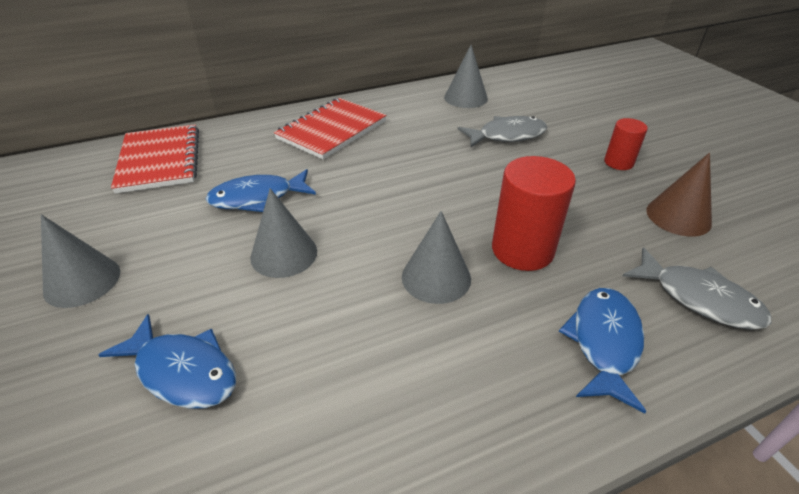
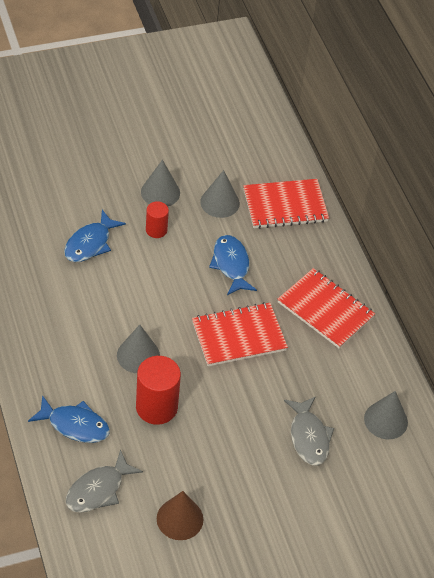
camera: 90 degrees right, 10 degrees up
grey cone [250,188,317,278] -> grey cone moved to [200,170,240,218]
red cylinder [604,118,648,170] -> red cylinder moved to [146,201,169,238]
none -> red notebook [192,302,288,366]

